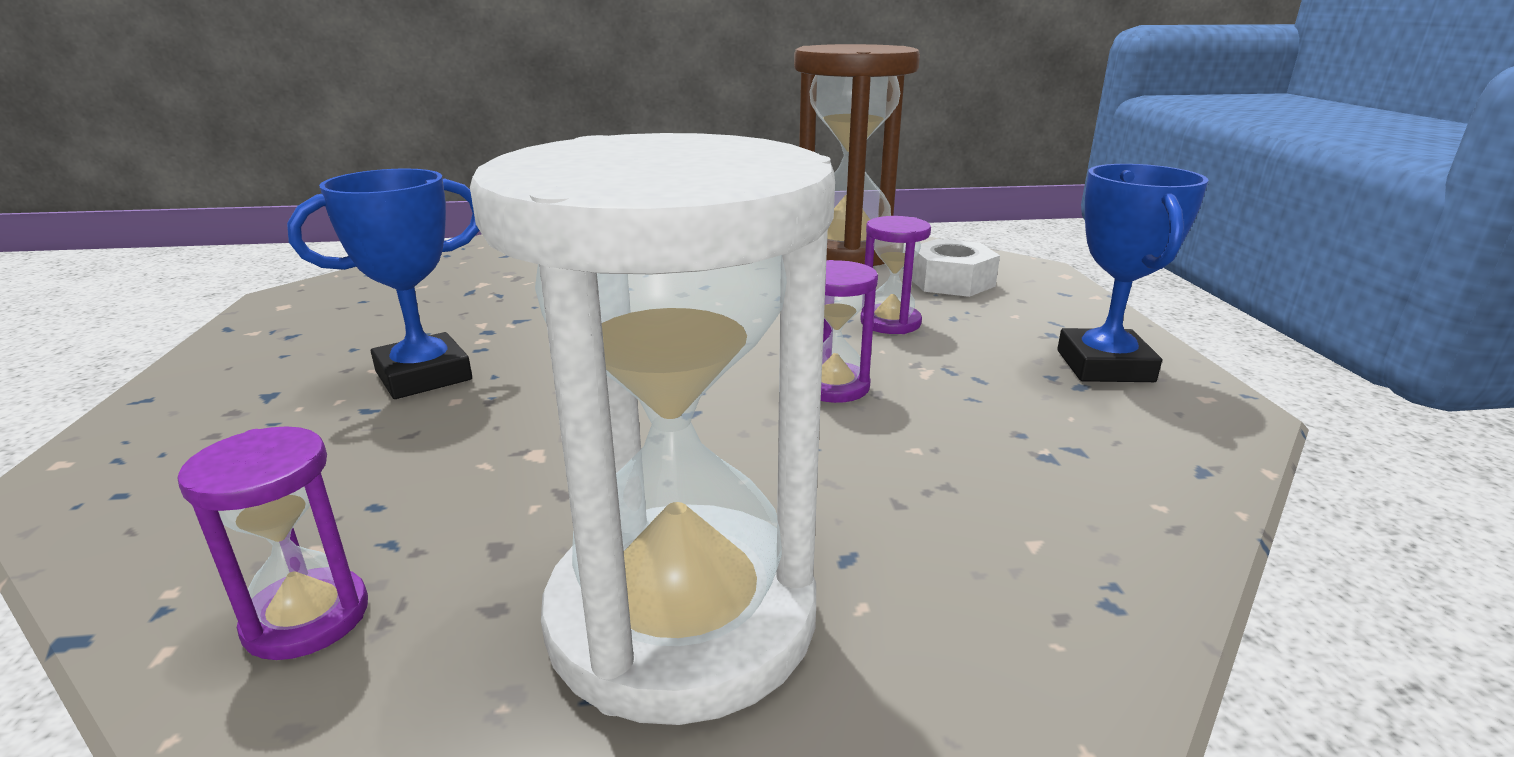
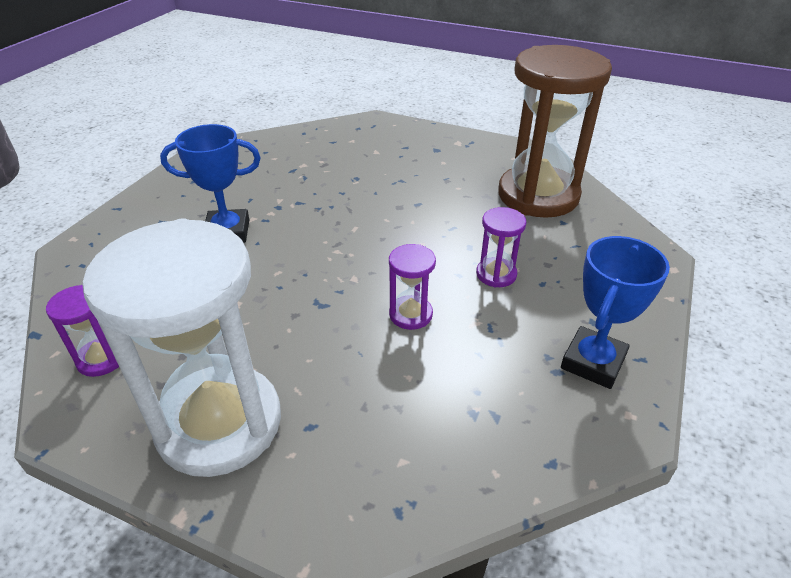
camera: 30 degrees right, 15 degrees up
white nut [912,239,1000,297] -> none

